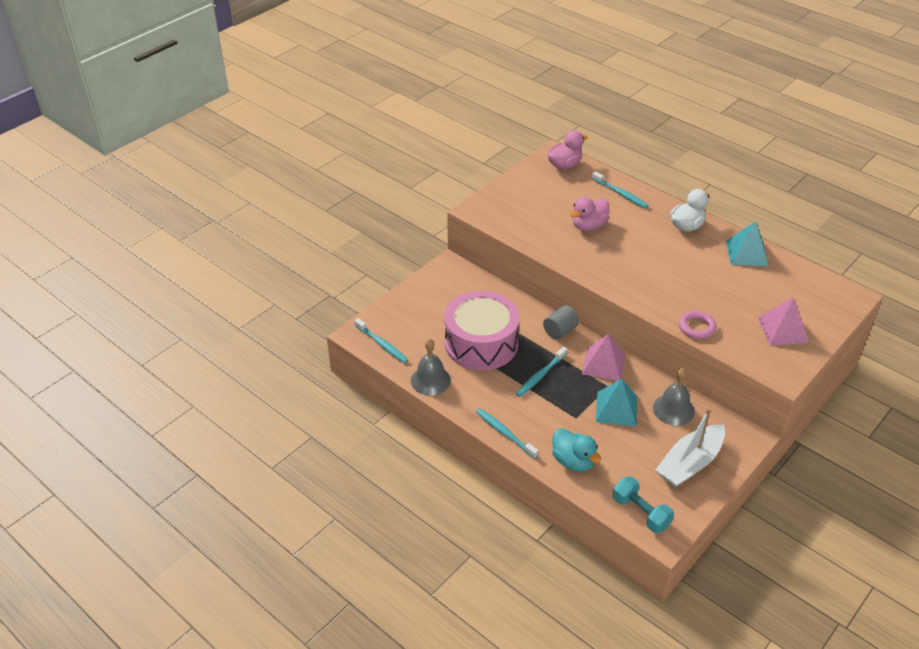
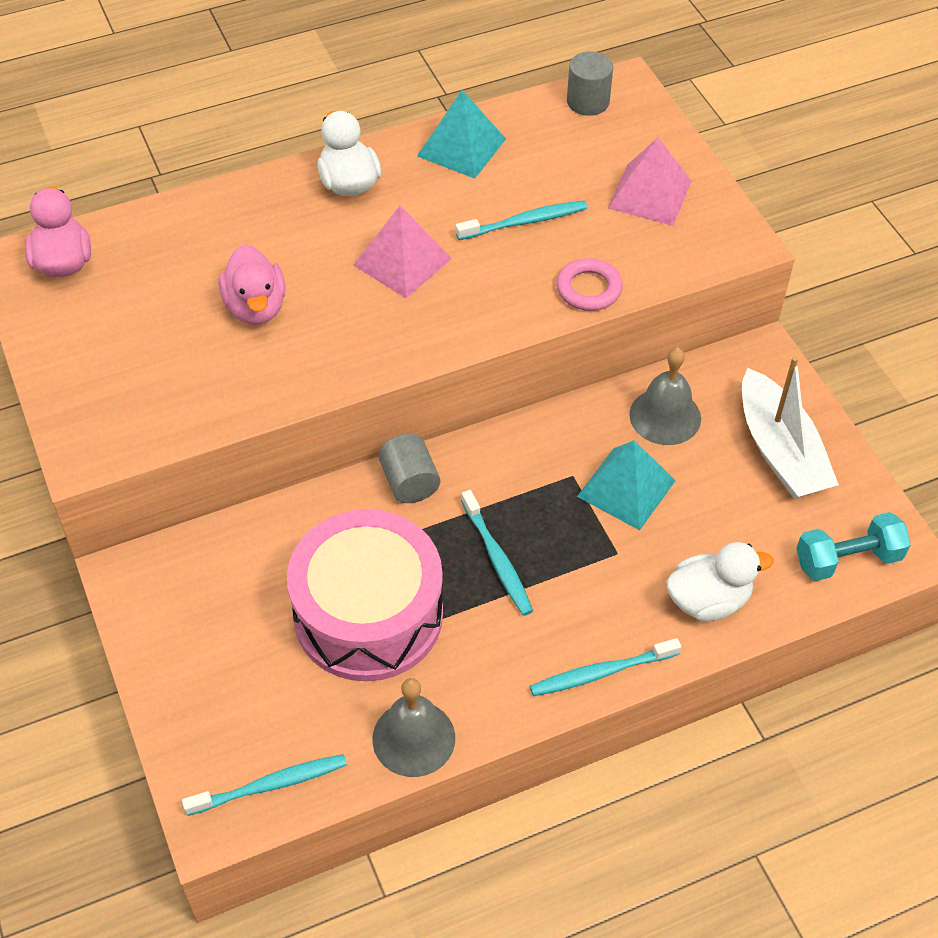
camera: 65 degrees left, 10 degrees up
turquoise duck [552,428,601,472] -> white duck [666,542,774,621]
pink pyramid [582,334,625,381] -> pink pyramid moved to [353,205,452,298]
turquoise toothbrush [592,171,649,208] -> turquoise toothbrush moved to [456,201,587,240]
none -> grey cylinder [567,51,613,116]

